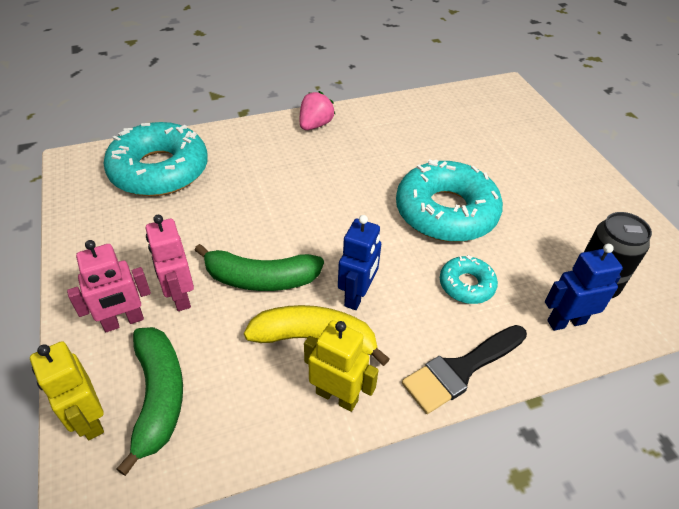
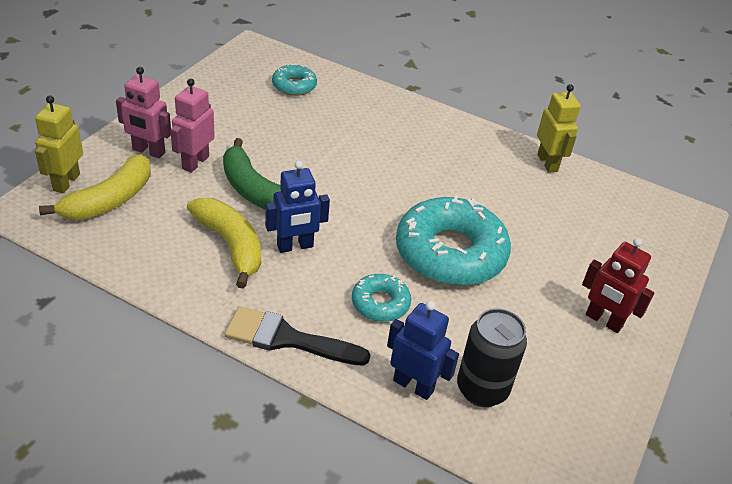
camera: 45 degrees right, 5 degrees down
turquoise donut [103,122,208,196] -> turquoise donut [272,63,317,96], size x0.49
green banana [116,327,183,476] -> yellow banana [39,154,151,220]
pink strawberry [300,91,335,130] -> none
yellow robot [304,320,379,412] -> yellow robot moved to [537,84,581,172]
none -> red robot [582,238,654,333]

